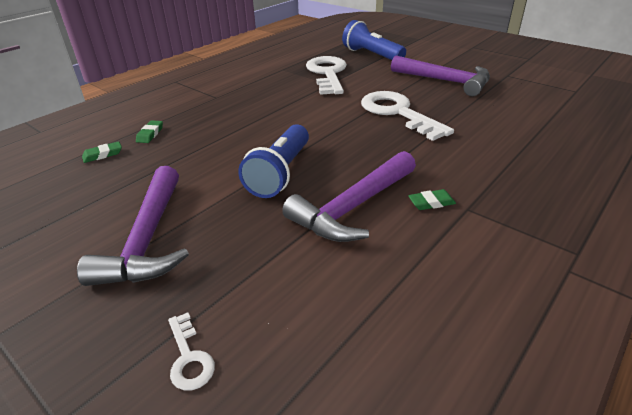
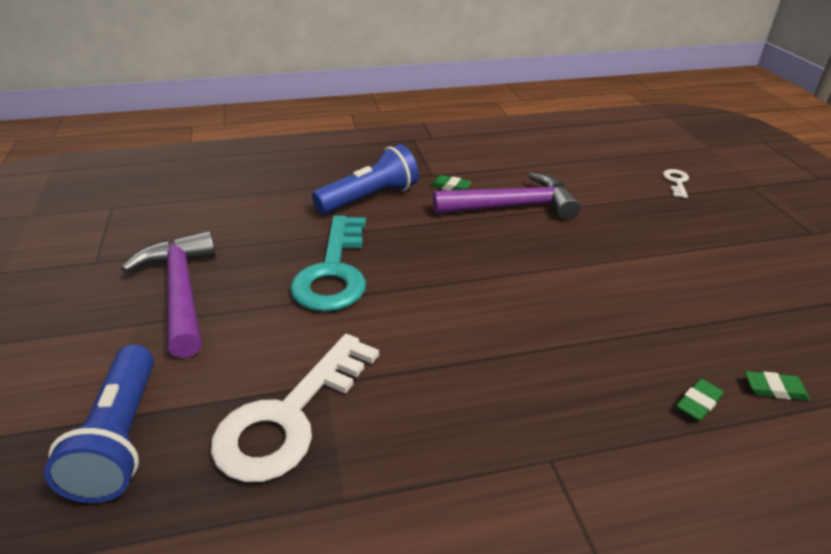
camera: 145 degrees left, 0 degrees up
purple hammer [77,166,189,286] -> none
blue flashlight [238,124,309,198] -> blue flashlight moved to [312,144,419,214]
white key [361,91,454,141] -> turquoise key [290,215,366,312]

